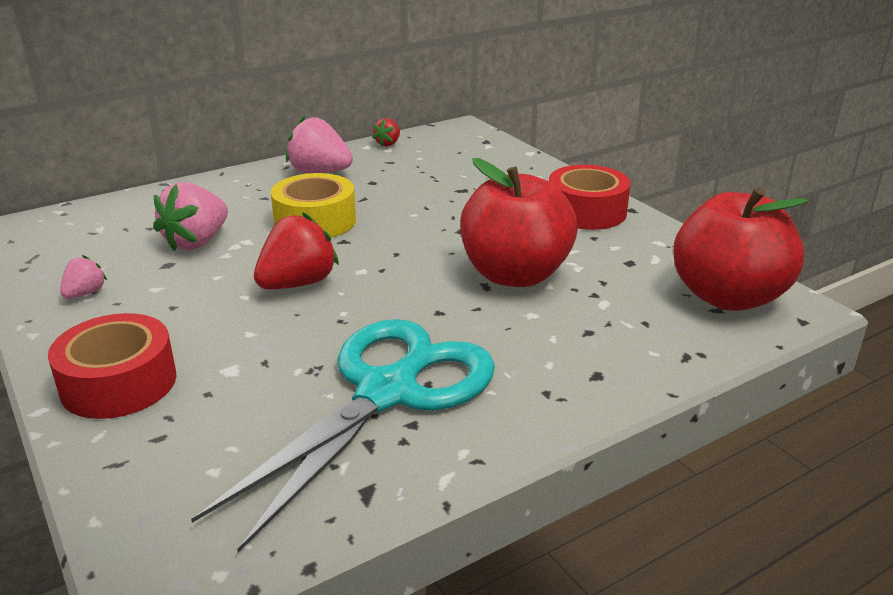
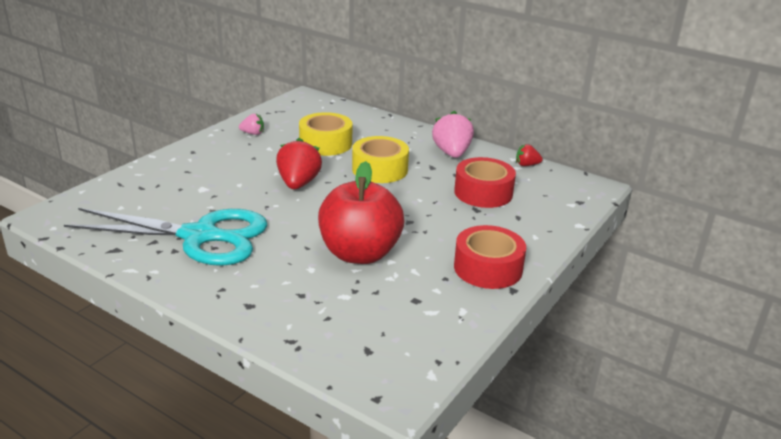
camera: 65 degrees right, 0 degrees up
red tape [48,313,176,419] -> red tape moved to [454,157,516,208]
pink strawberry [153,182,228,252] -> yellow tape [299,112,352,156]
red strawberry [254,212,339,289] -> red strawberry turned 105 degrees counterclockwise [276,138,322,189]
red apple [673,188,808,311] -> none

